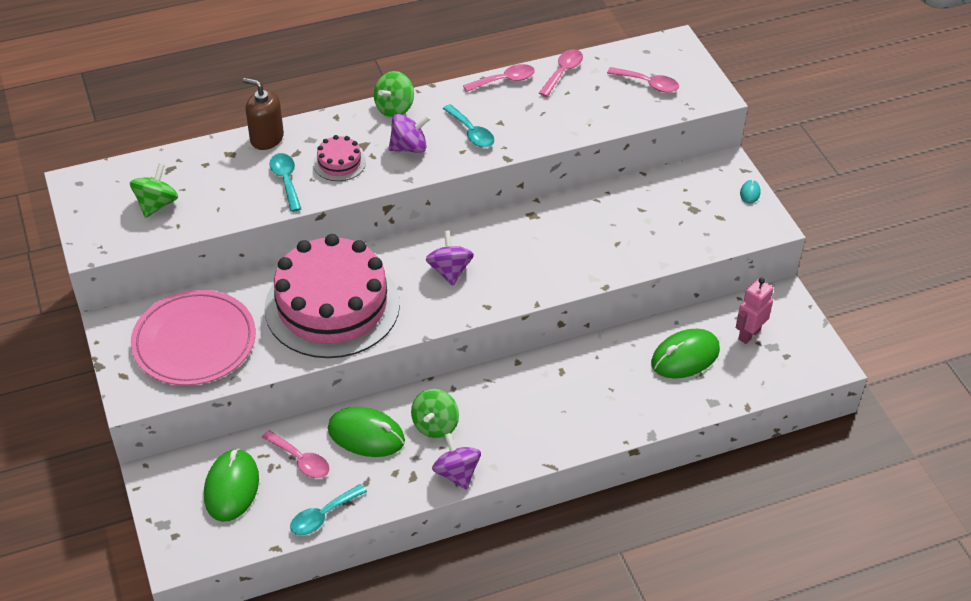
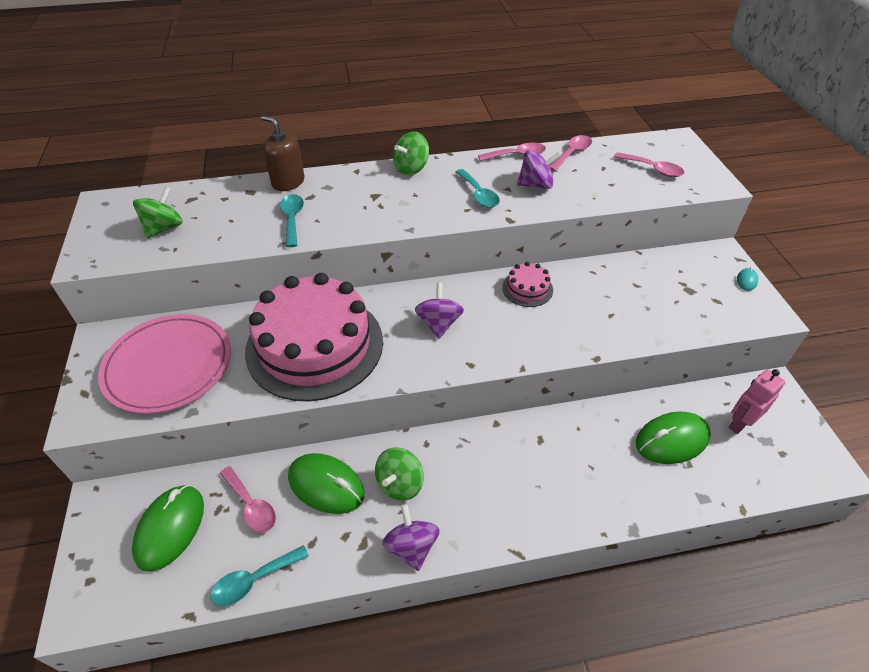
camera: 10 degrees right, 0 degrees up
pink cake [313,135,366,181] -> pink cake moved to [502,262,553,307]
purple spinning top [389,114,431,153] -> purple spinning top moved to [517,150,561,189]

